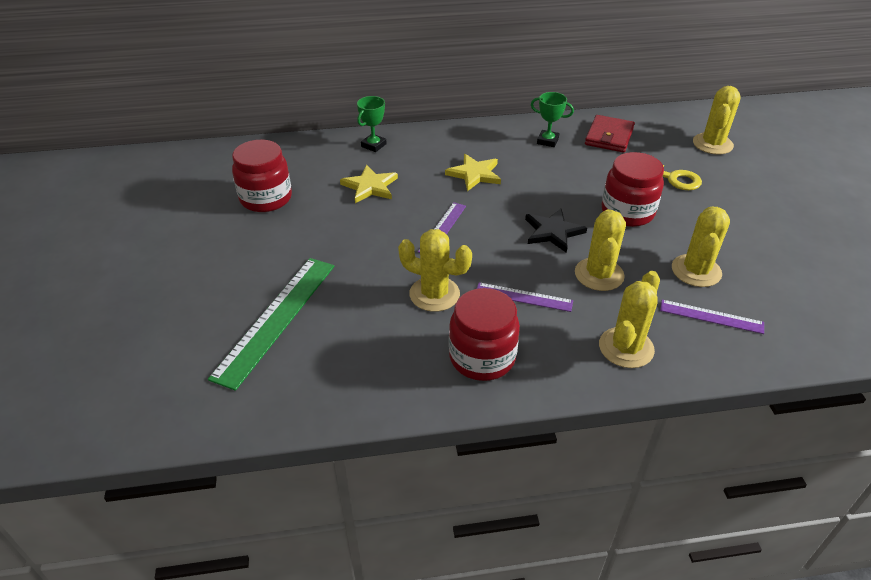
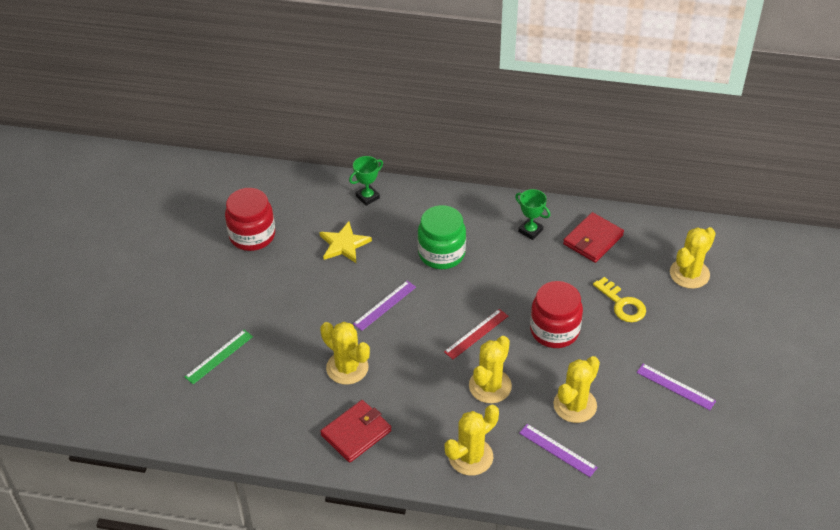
camera: 20 degrees right, 5 degrees up
green ruler [208,258,334,391] -> green ruler [185,330,253,384], size x0.54
yellow star [445,154,501,191] -> green jar [418,205,466,269]
red jar [449,288,520,381] -> red wallet [320,400,392,463]
purple ruler [477,282,573,312] -> purple ruler moved to [637,364,716,410]
black star [525,209,587,253] -> red ruler [444,309,508,359]

